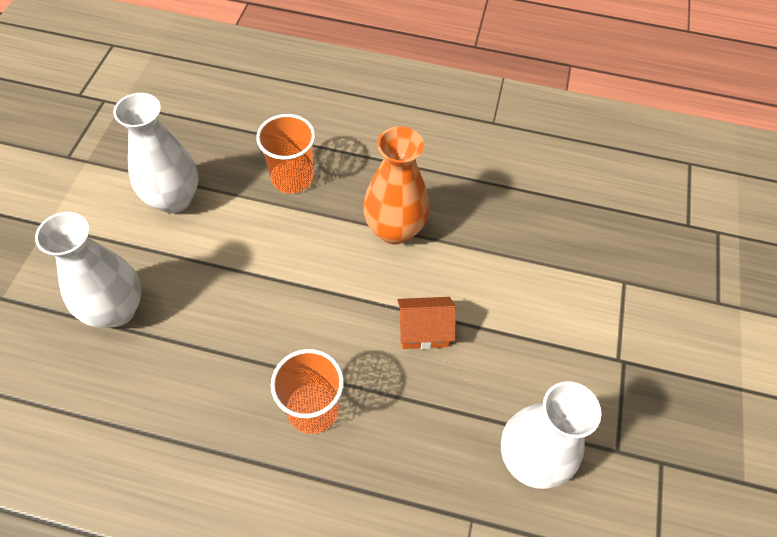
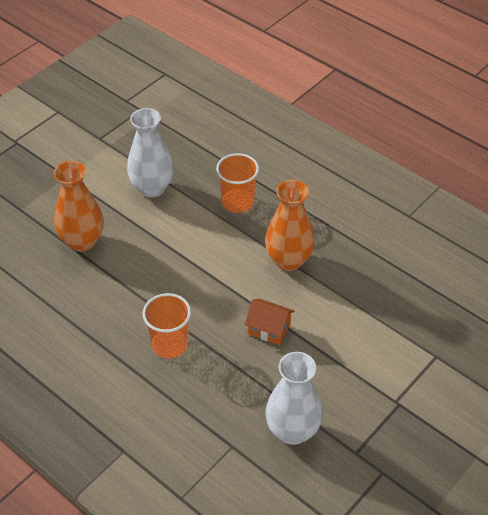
camera: 30 degrees right, 10 degrees down
white vase [35,212,142,328] -> orange vase [54,161,104,252]

